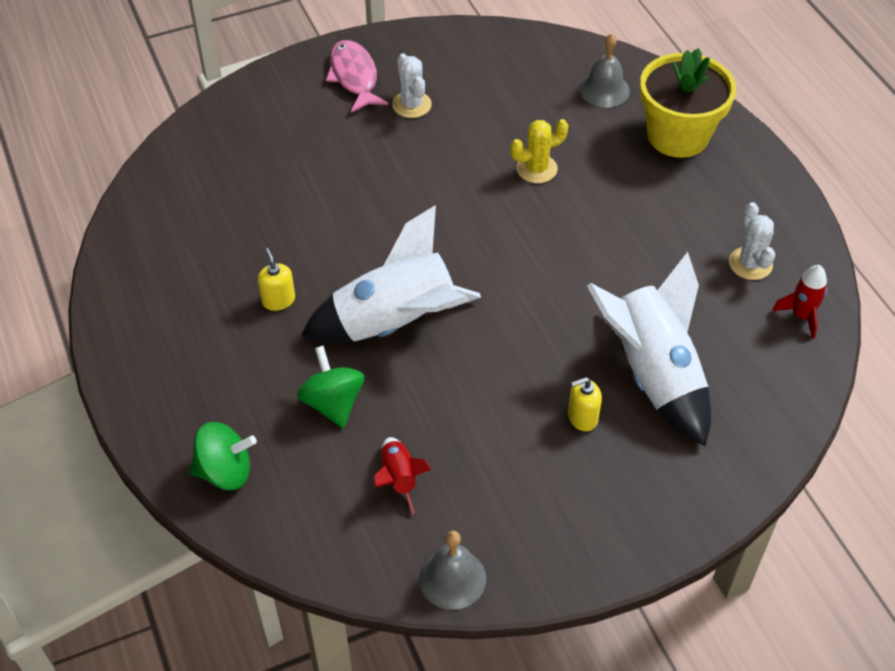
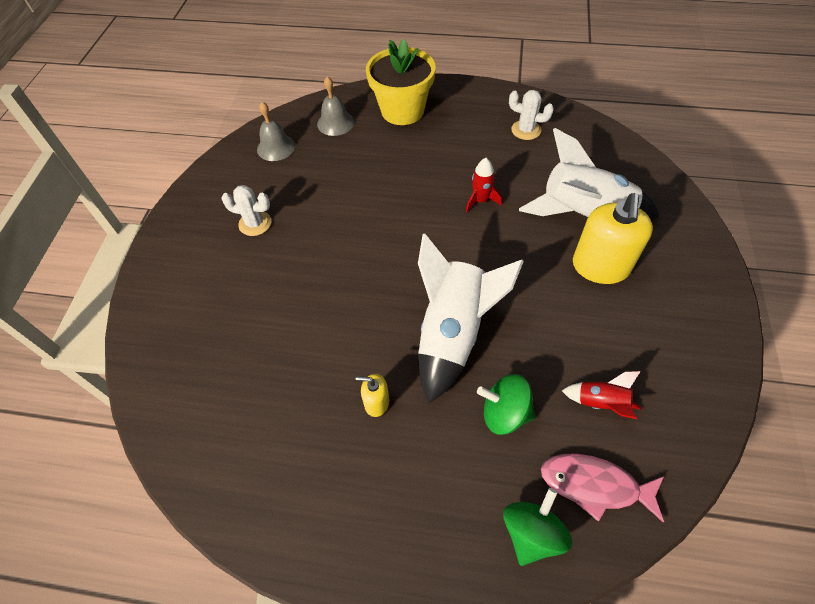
camera: 55 degrees left, 5 degrees up
pink fish [326,40,389,113] -> pink fish moved to [541,454,664,522]
grey bell [419,531,486,610] -> grey bell moved to [257,102,295,161]
yellow cactus [510,119,568,183] -> none
yellow soap dispenser [568,377,602,431] -> yellow soap dispenser [573,193,653,284], size x2.09
red rocket [772,265,827,339] -> red rocket moved to [466,158,502,212]

